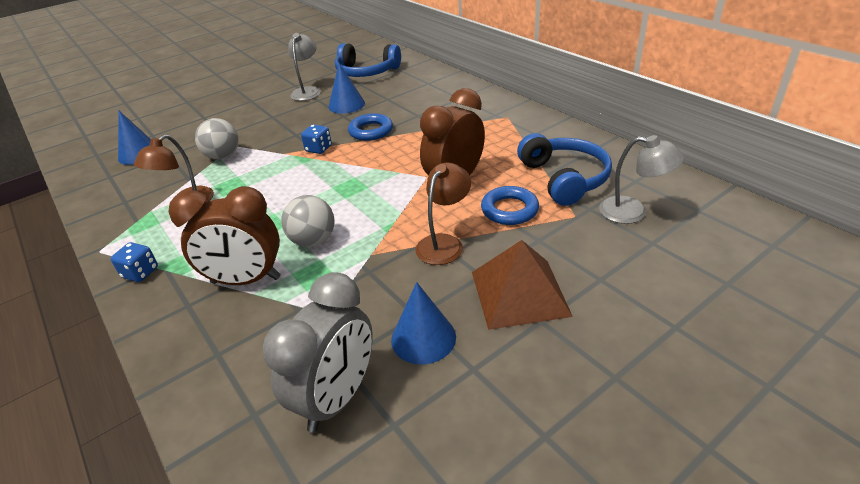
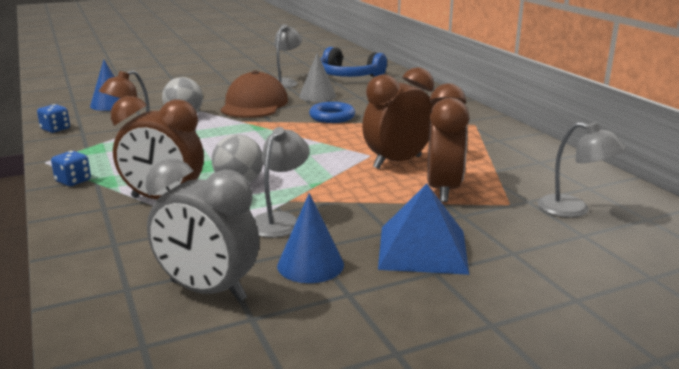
camera: 10 degrees right, 15 degrees down
grey clock [263,272,373,433] -> grey clock turned 75 degrees clockwise [145,158,259,302]
blue dice [301,125,332,154] -> blue dice moved to [37,104,70,133]
blue cone [328,63,365,114] -> grey cone [299,52,336,102]
brown lamp [415,163,471,265] -> none
brown pyramid [472,240,573,330] -> blue pyramid [378,183,469,275]
blue ring [481,186,539,225] -> brown clock [427,83,469,202]
blue headphones [517,133,612,206] -> none
none -> brown cap [220,70,288,118]
none -> grey lamp [254,127,310,238]

